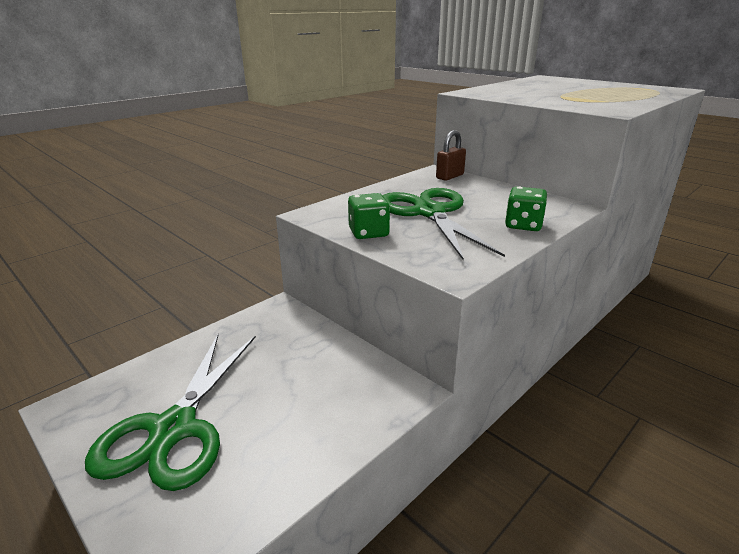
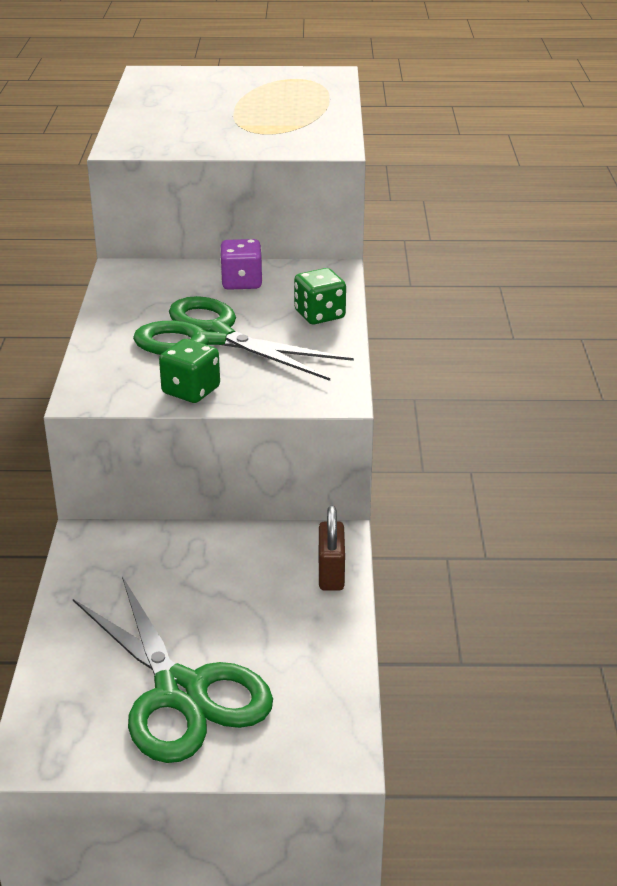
camera: 45 degrees left, 5 degrees up
brown padlock [436,130,466,181] -> brown padlock moved to [319,506,345,591]
none -> purple dice [220,239,263,290]

